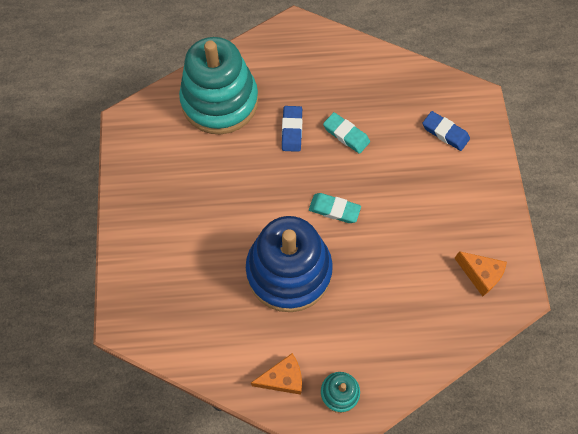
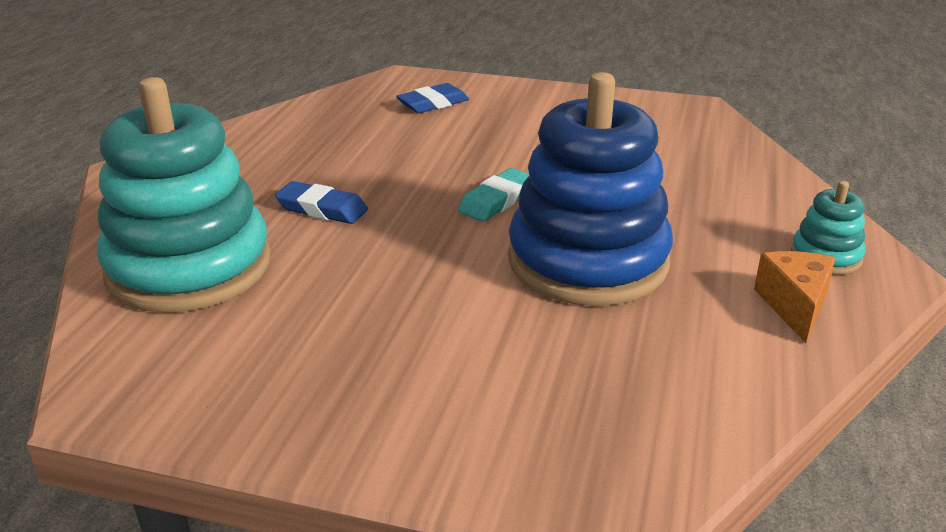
camera: 70 degrees left, 35 degrees down
turquoise eraser [323,112,370,154] -> none
orange cheese [454,251,507,296] -> none

